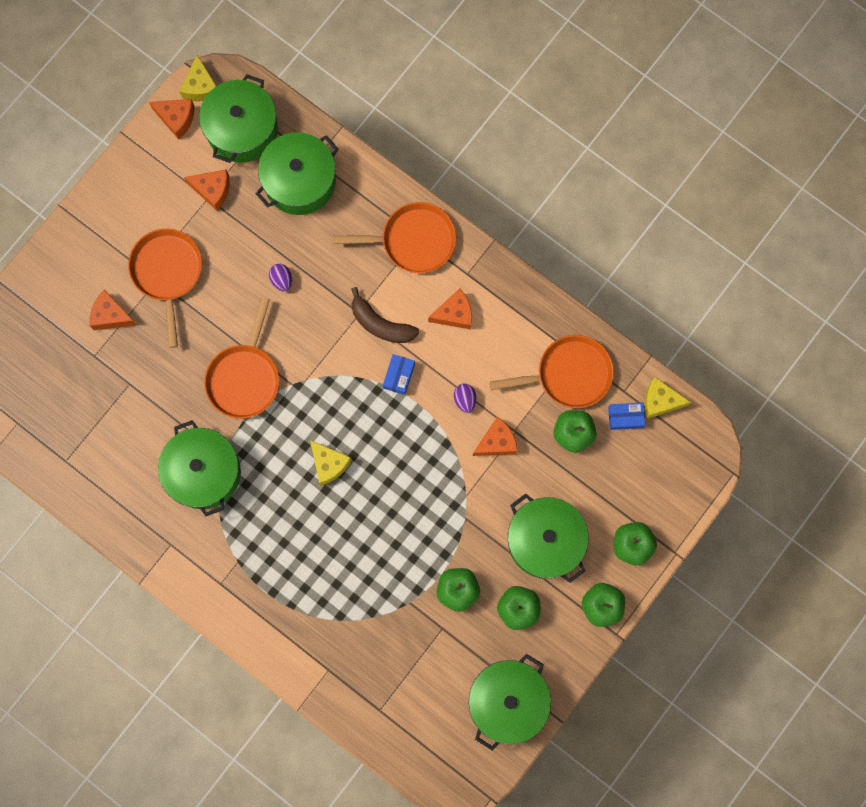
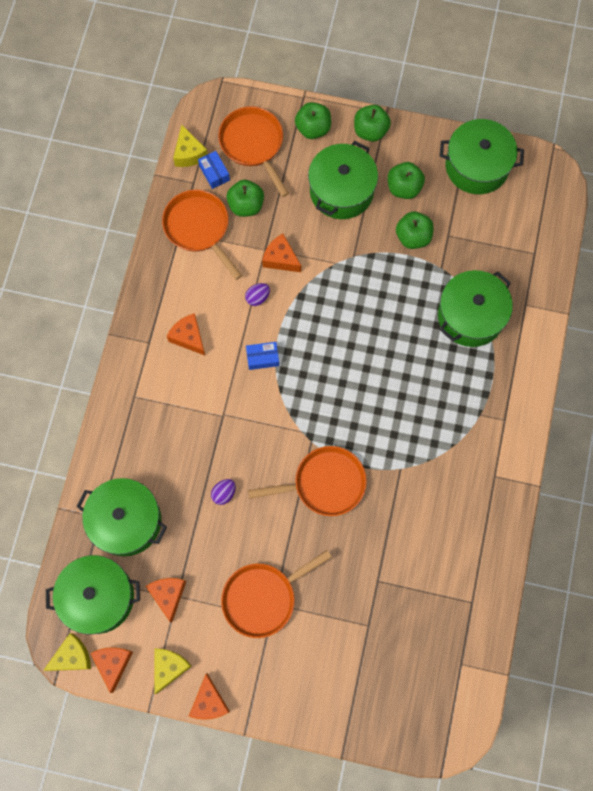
camera: 115 degrees left, 5 degrees down
orange cheese [90,289,137,330] -> orange cheese moved to [189,673,230,720]
green pot [158,420,241,517] -> green pot moved to [438,270,513,347]
yellow cheese [310,440,352,485] -> yellow cheese moved to [154,649,192,694]
orange pan [333,202,456,273] -> orange pan moved to [218,106,289,197]
brown banana [351,287,419,343] -> none

